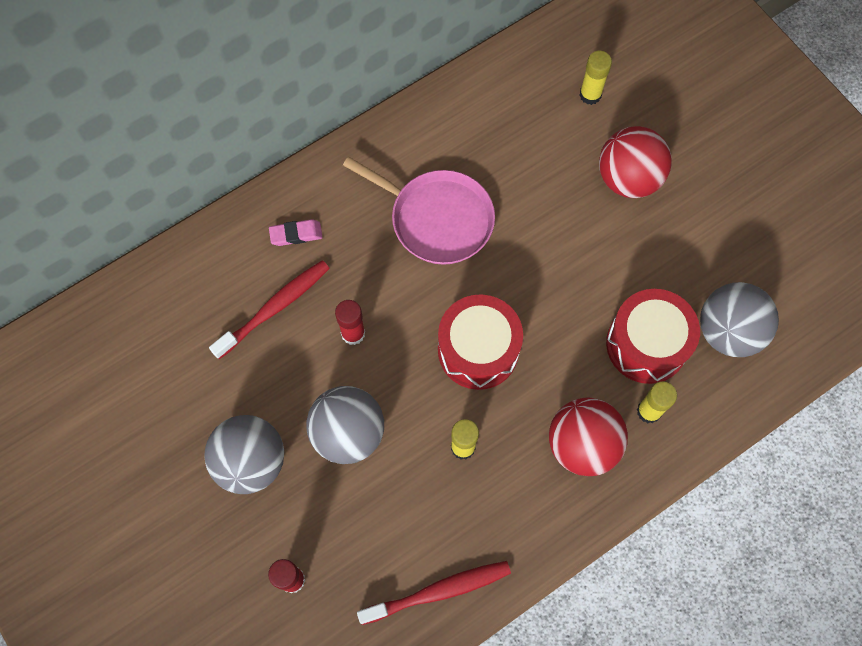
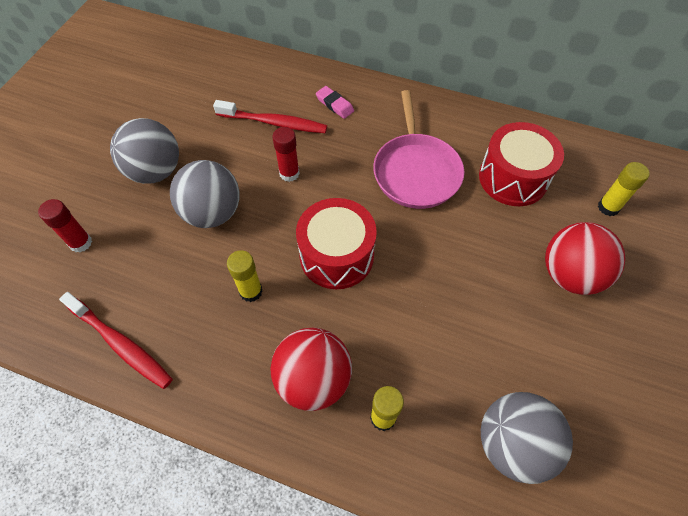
camera: 55 degrees right, 10 degrees down
red drum [606,289,700,384] -> red drum moved to [479,122,564,206]

